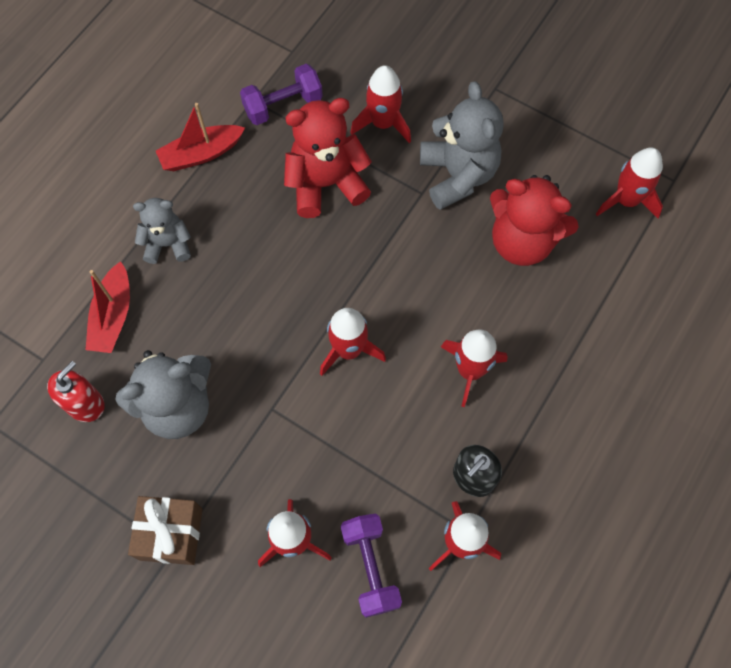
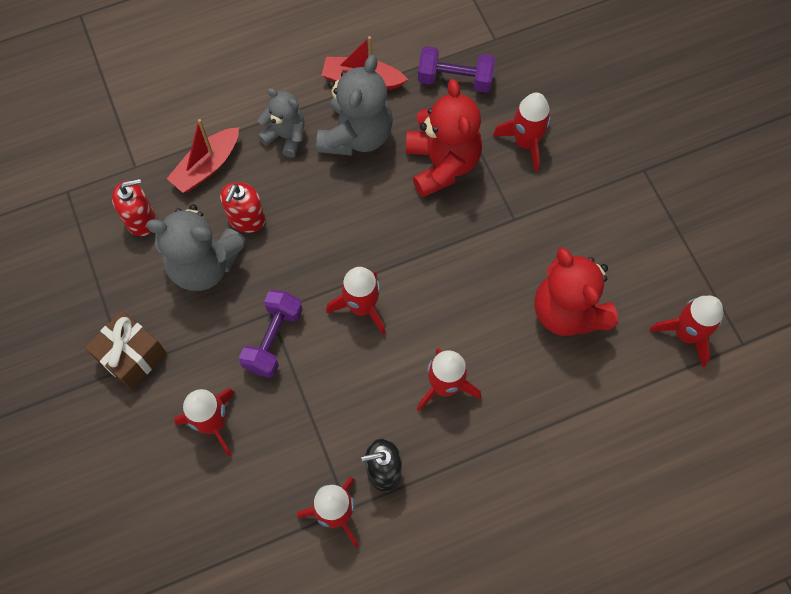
camera: 35 degrees right, 0 degrees up
red teddy bear [284,98,372,218] -> red teddy bear turned 60 degrees clockwise [406,79,482,198]
purple dumbbell [341,513,402,618] -> purple dumbbell moved to [239,290,303,378]
grey teddy bear [420,81,504,210] -> grey teddy bear moved to [316,55,393,156]
none -> red soap dispenser [220,182,265,233]

